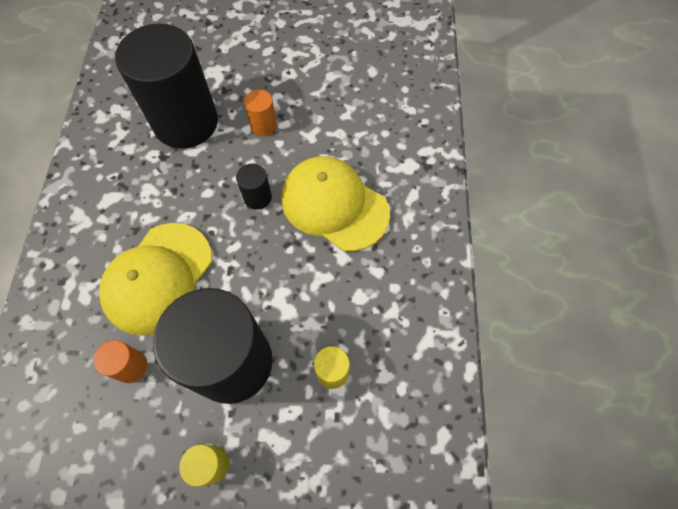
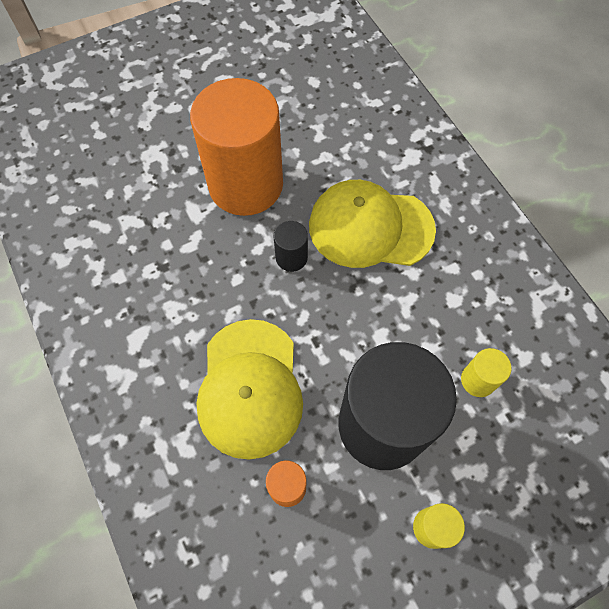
camera: 30 degrees left, 0 degrees up
black cylinder [115,24,218,149] -> none
orange cylinder [244,90,277,136] -> orange cylinder [190,78,283,216], size x2.47

